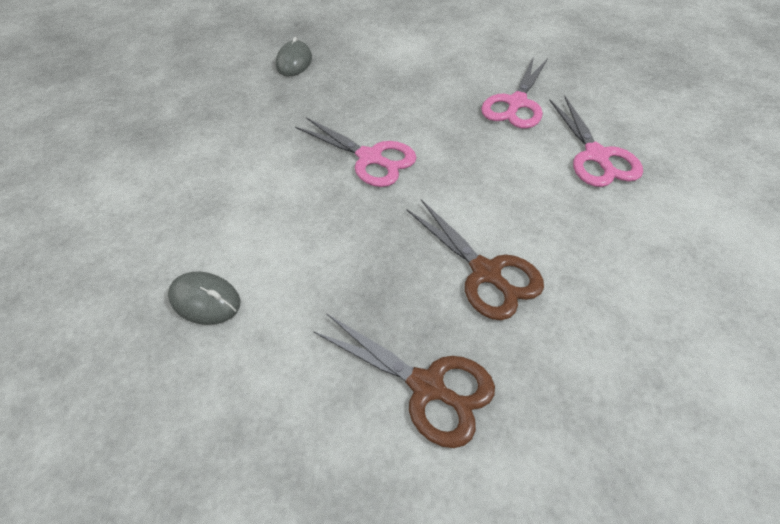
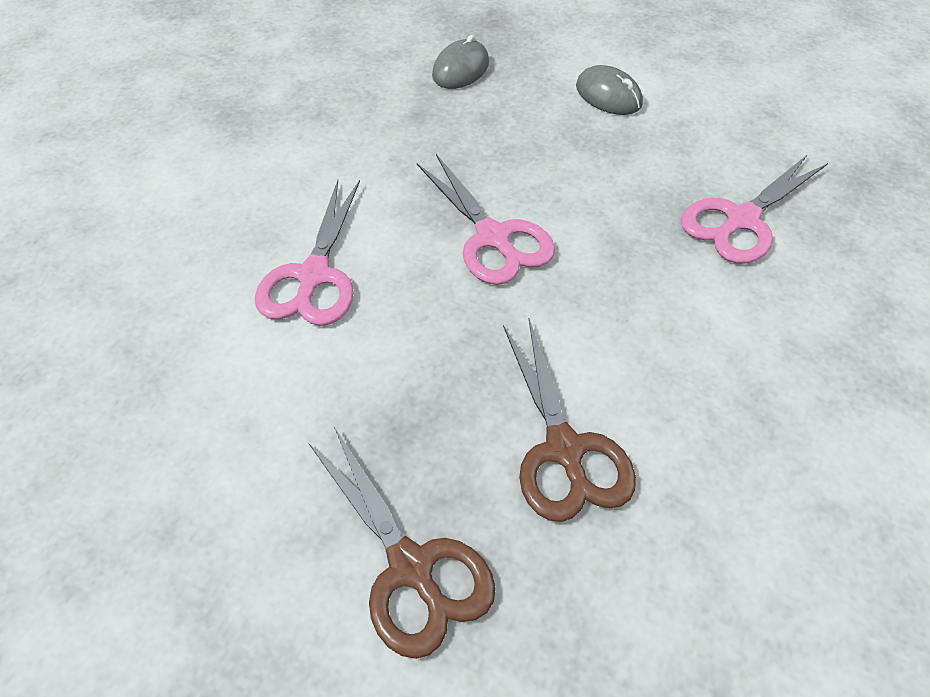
camera: 20 degrees right, 0 degrees up
grey mouse [168,271,241,325] -> grey mouse moved to [576,65,643,115]
pink scissors [549,96,643,187] -> pink scissors moved to [255,180,360,326]

